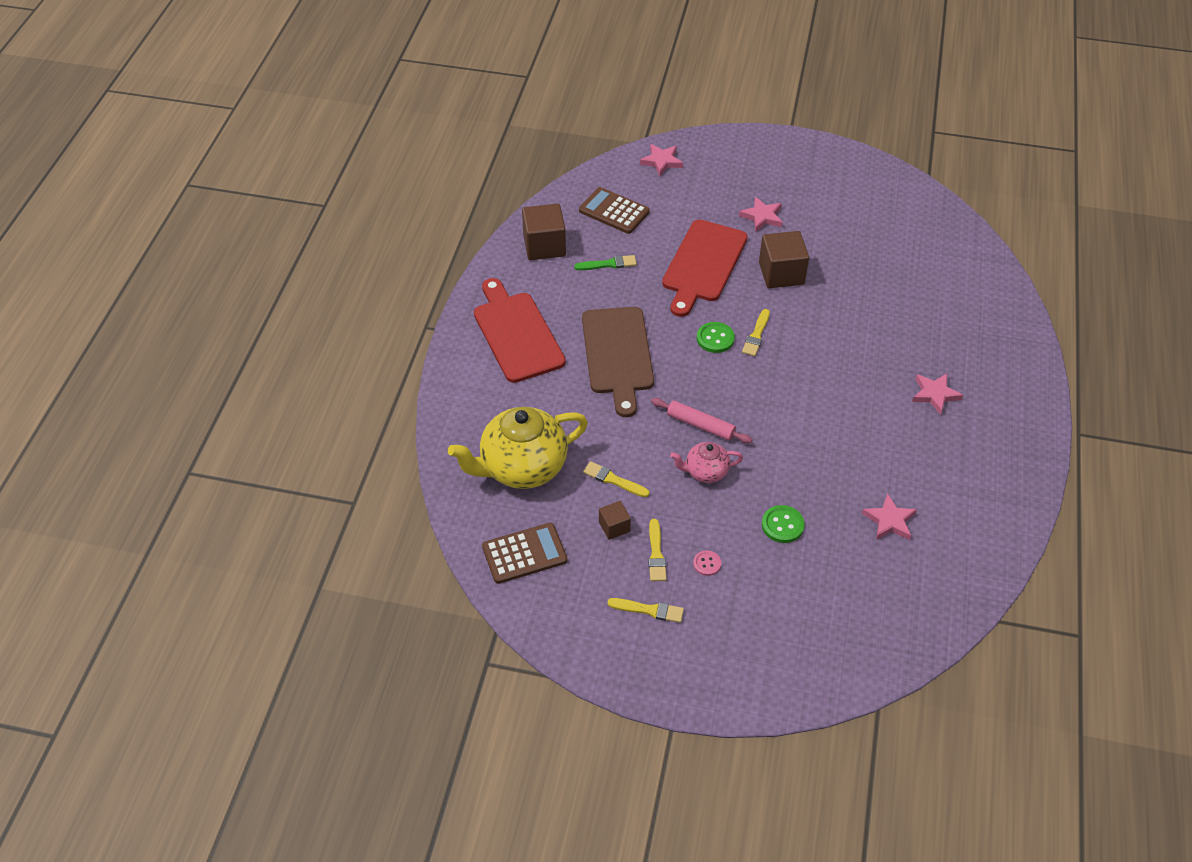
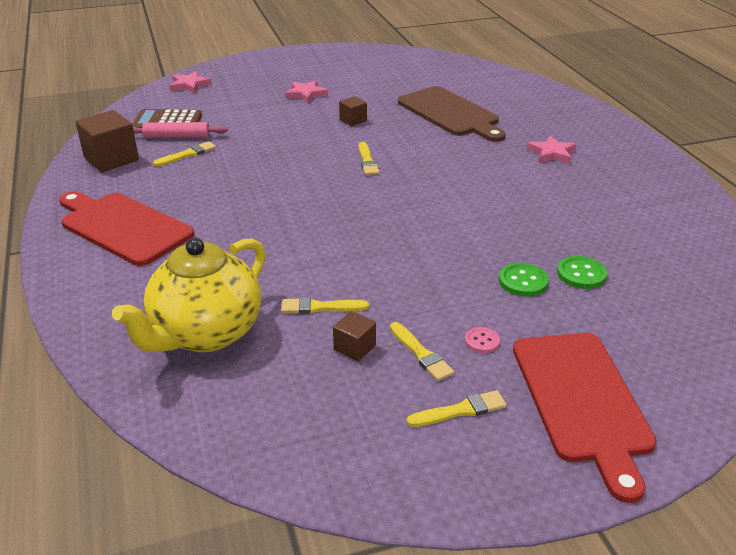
camera: 30 degrees left, 15 degrees down
brown calculator [482,523,567,584] -> none
green brush [574,255,637,270] -> yellow brush [153,141,216,166]
brown cutting board [582,307,654,417] -> brown cutting board moved to [398,86,506,142]
pink rolling pin [651,398,753,444] -> pink rolling pin moved to [133,122,227,138]
red cutting board [662,219,748,317] -> red cutting board moved to [513,333,657,503]
pink teapot [670,442,743,483] -> none
green button [697,322,735,353] -> green button moved to [557,256,607,289]
brown cube [759,231,809,288] -> brown cube [339,96,367,126], size x0.54
pink star [862,493,917,540] -> none

